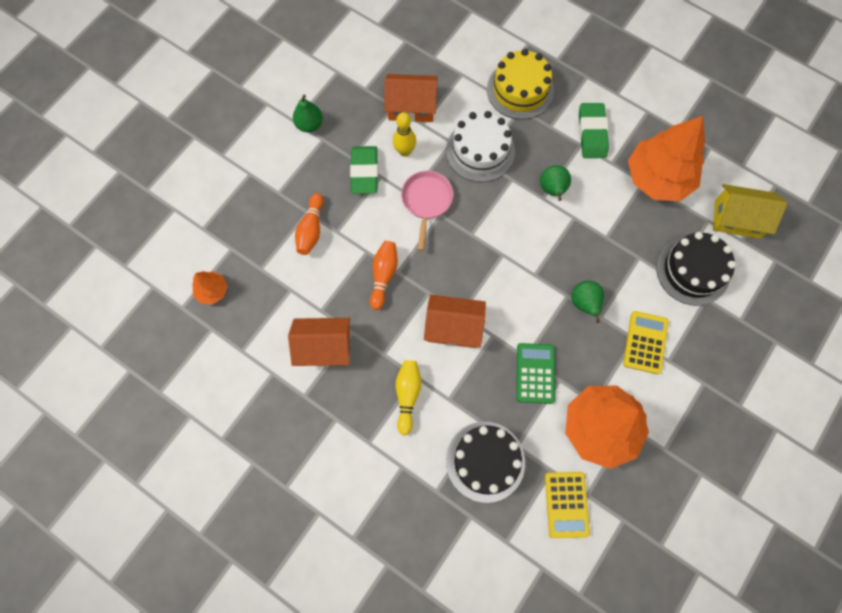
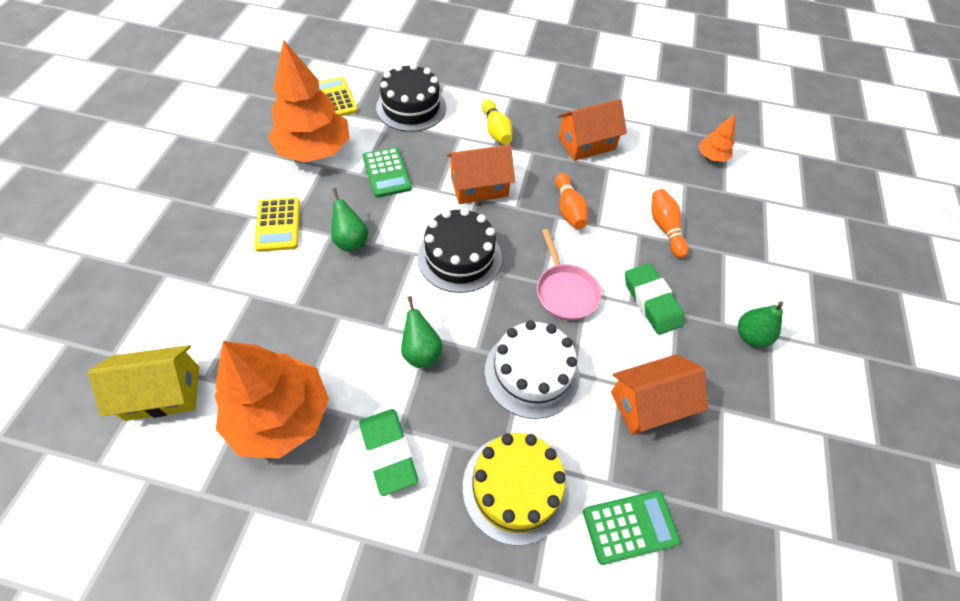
camera: 155 degrees right, 15 degrees down
yellow bowling pin [393,112,416,157] -> none
black cake [656,232,736,306] -> black cake moved to [418,208,502,293]
none -> green calculator [583,490,681,565]

